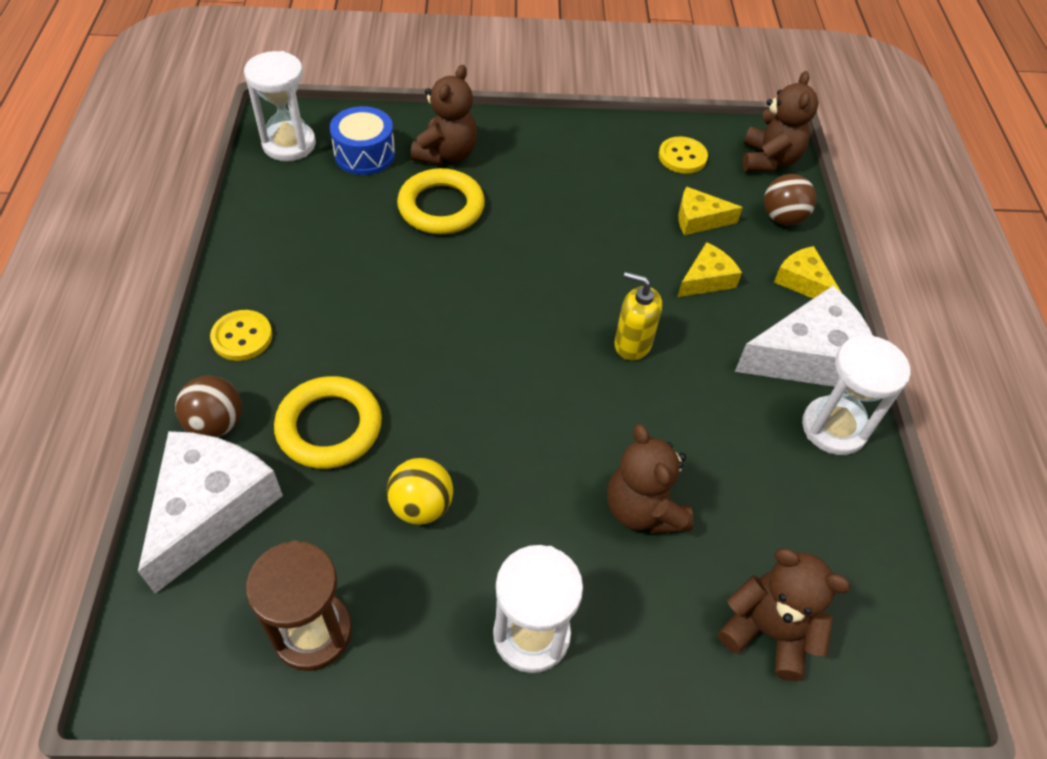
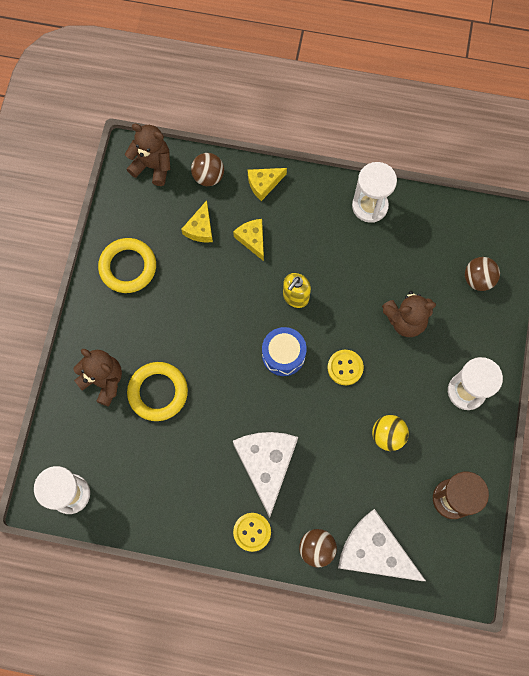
camera: 75 degrees left, 20 degrees up
yellow ring [274,376,382,469] -> yellow ring moved to [98,238,156,293]
blue drum [330,106,395,175] -> blue drum moved to [262,327,307,376]
yellow button [659,136,708,174] -> yellow button moved to [328,350,364,385]
brown teddy bear [718,548,850,681] -> brown ball [465,257,500,291]
white cheese [735,286,872,387] -> white cheese moved to [233,432,298,518]

